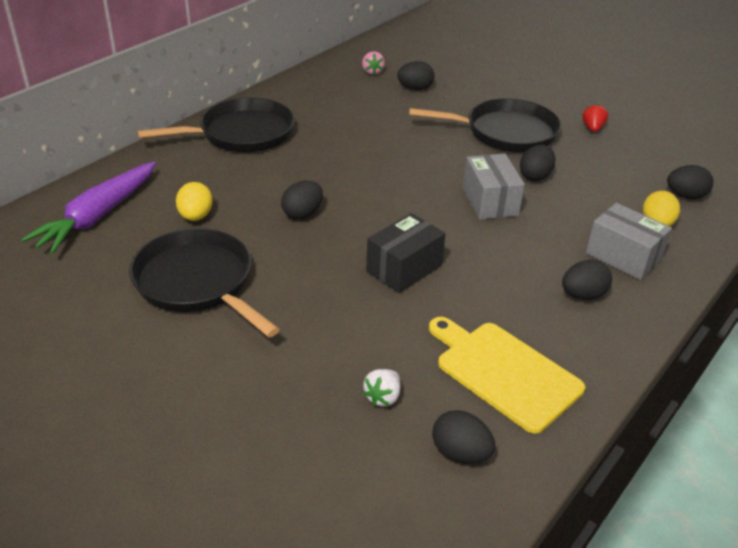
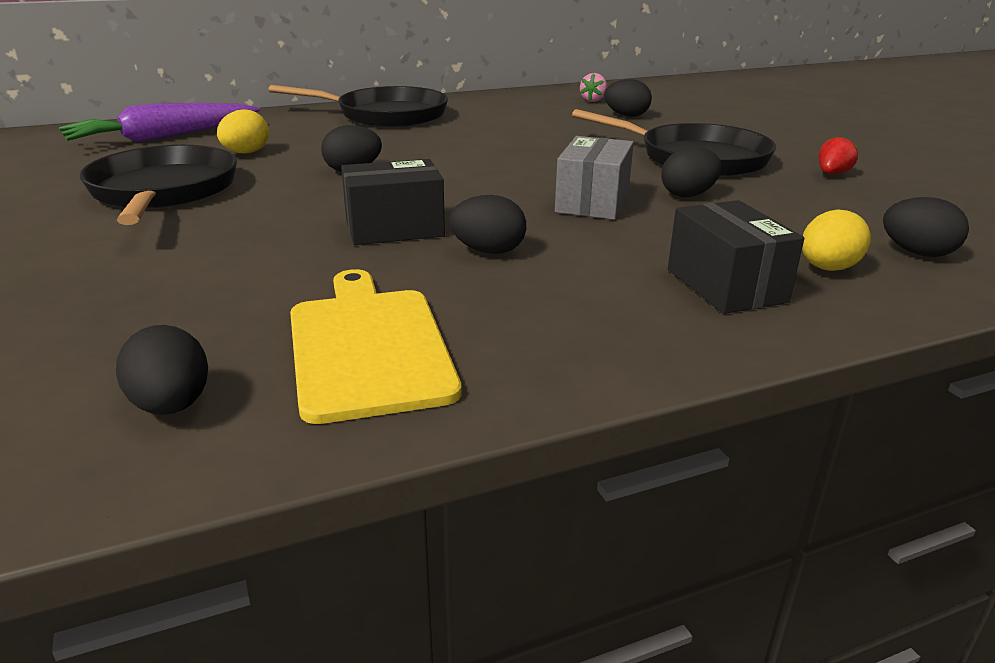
camera: 30 degrees right, 10 degrees down
white strawberry [363,369,401,407] -> none
black egg [562,260,612,300] -> black egg moved to [449,195,526,254]
grey box [586,203,672,280] -> black box [668,200,804,314]

